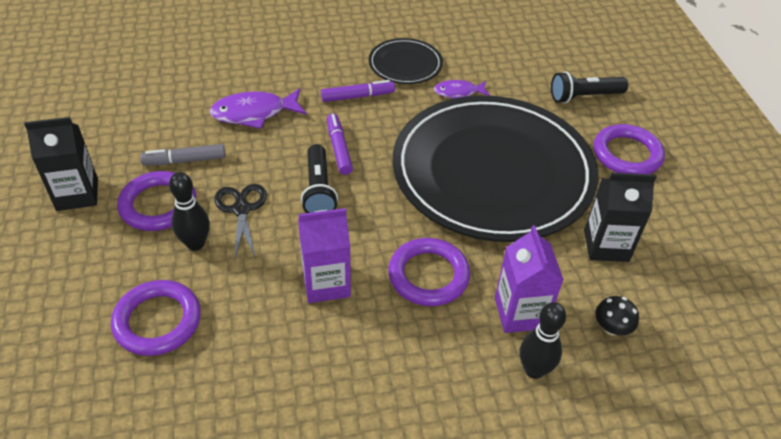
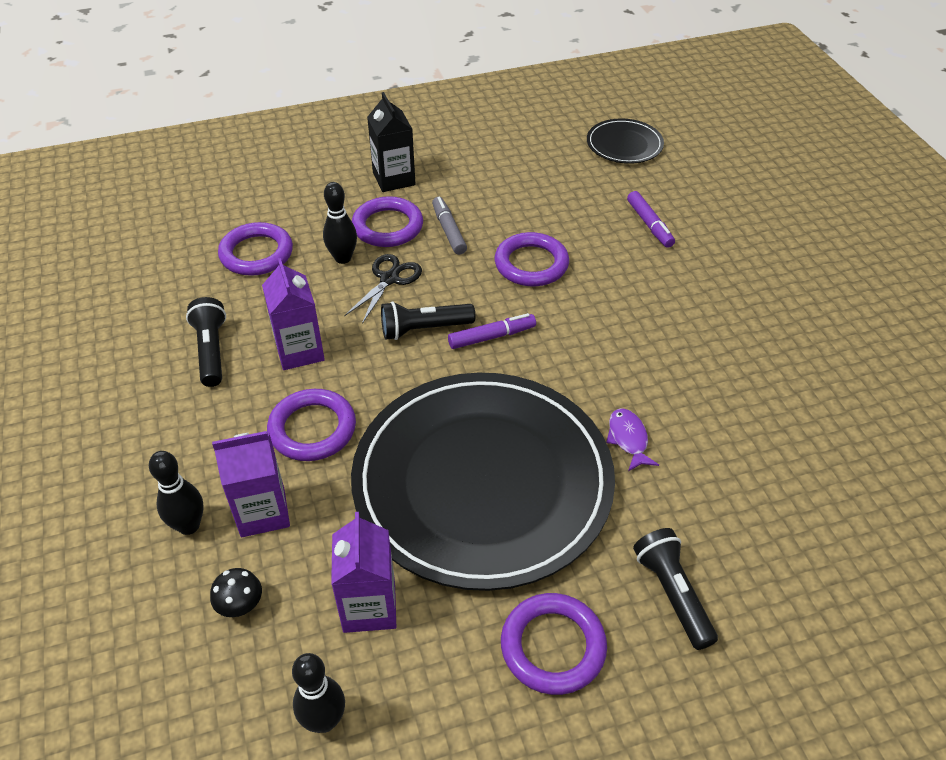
camera: 85 degrees right, 0 degrees up
purple fish [209,88,307,129] -> purple ring [495,232,569,286]
black scissors [214,184,267,262] -> black scissors turned 45 degrees counterclockwise [344,254,422,324]
purple marker [321,80,395,102] -> purple marker moved to [627,191,675,248]
black plate [368,38,443,84] -> black plate moved to [587,118,664,164]
black carton [584,173,656,262] -> purple carton [331,512,396,633]
none -> black flashlight [186,297,226,387]
none -> black bowling pin [292,653,345,733]

